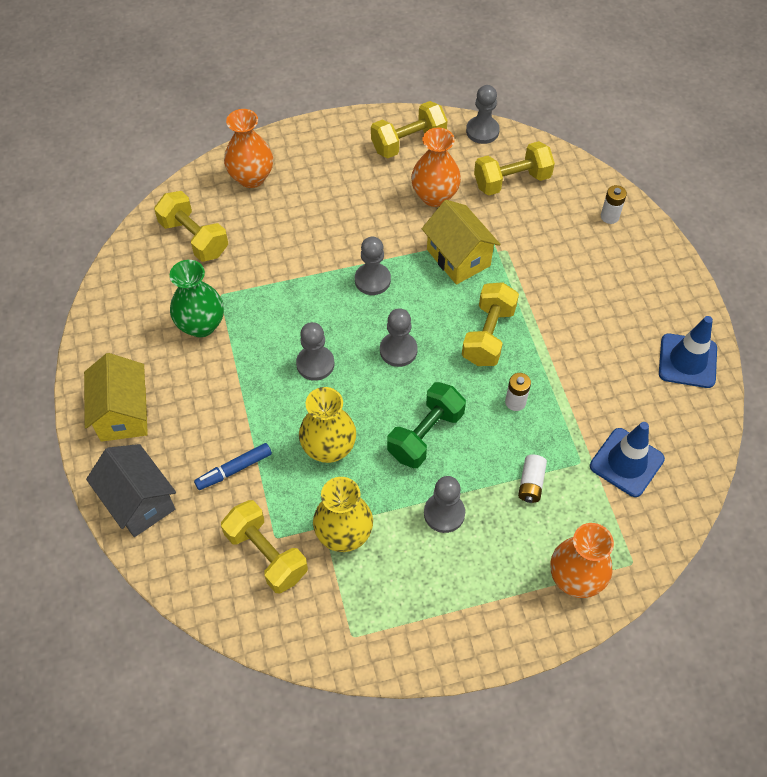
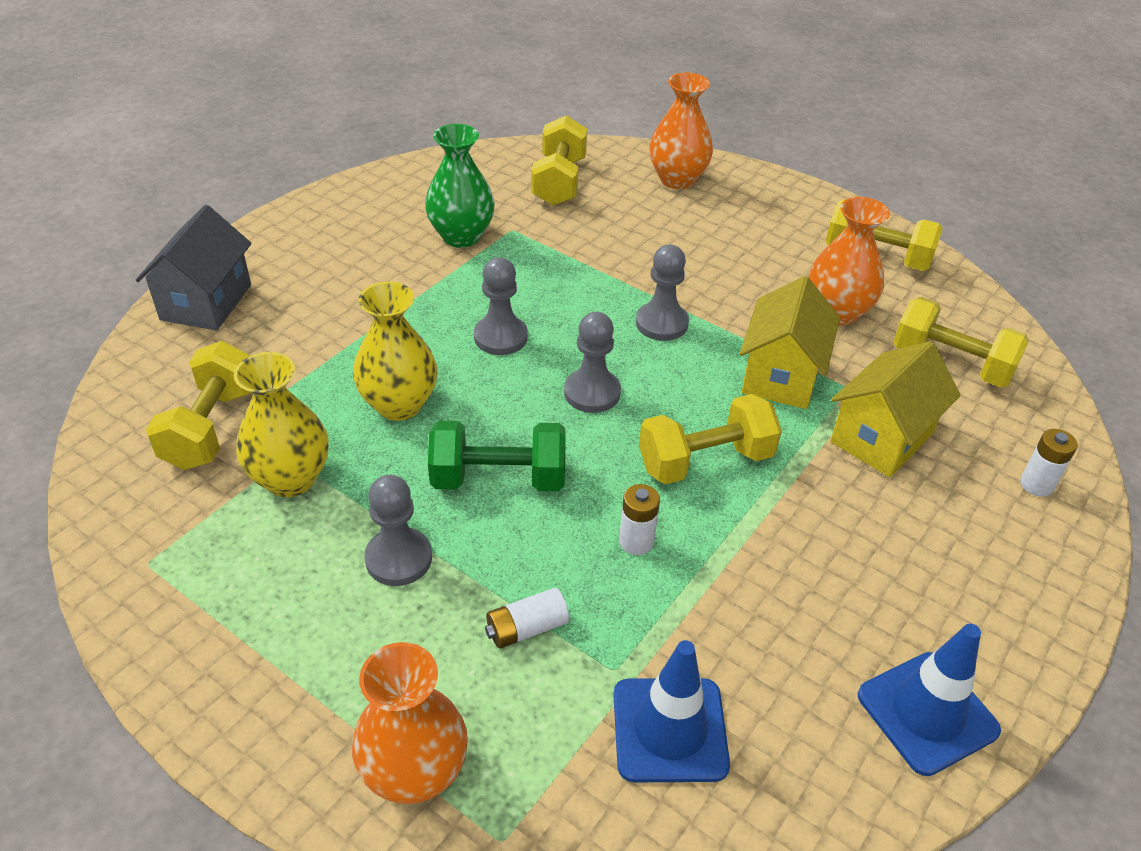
camera: 50 degrees right, 15 degrees down
yellow house [84,353,148,442] -> yellow house moved to [830,341,961,477]
blue marker [194,443,272,490] -> none
grey pawn [466,85,500,144] -> none

